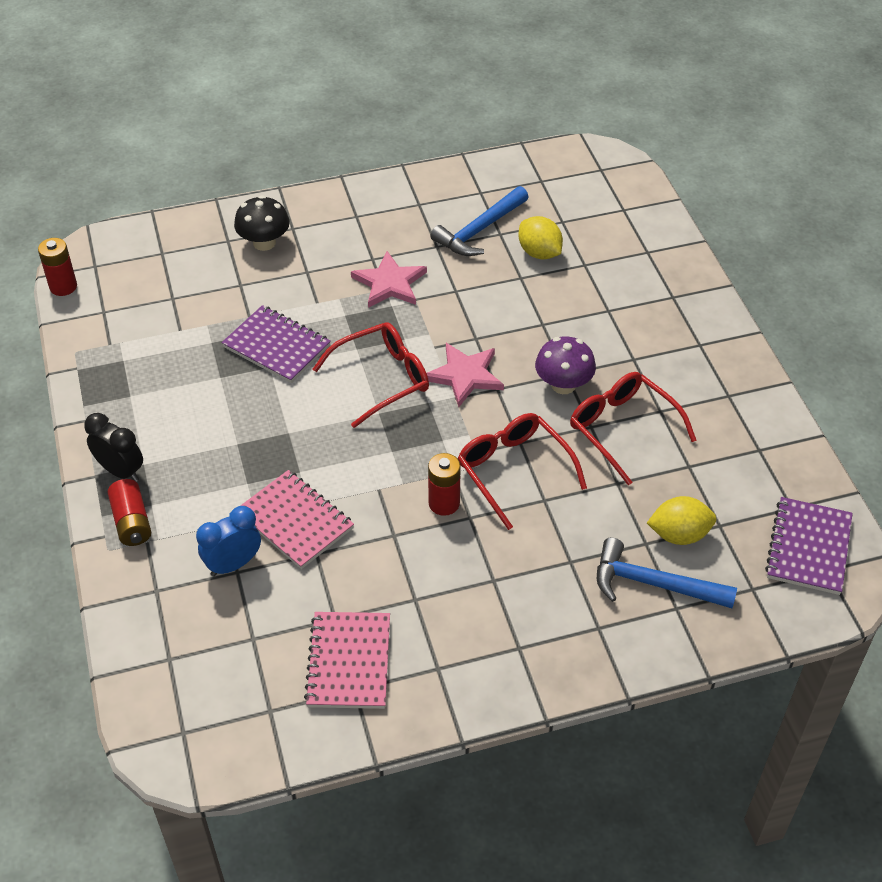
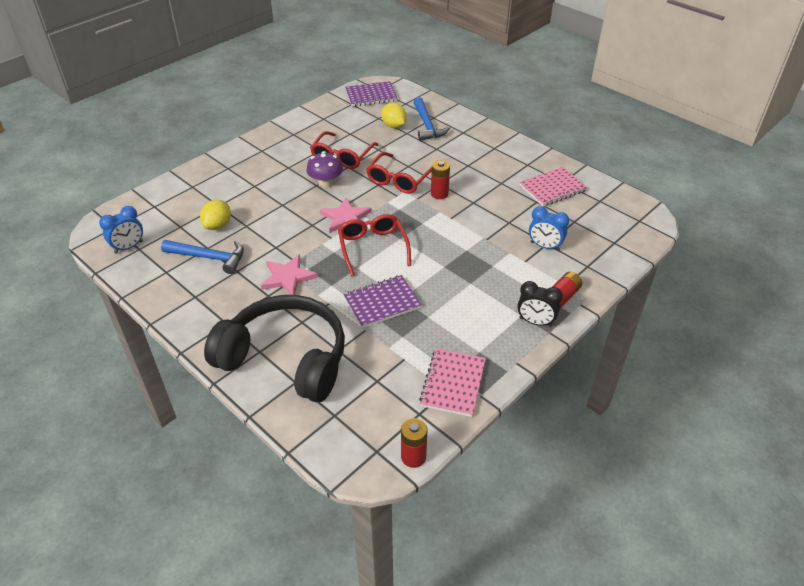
camera: 120 degrees left, 5 degrees down
black clock [84,413,143,482] -> black clock turned 75 degrees counterclockwise [517,281,563,327]
purple notebook [222,305,331,383] -> purple notebook turned 60 degrees clockwise [343,275,422,328]
black mushroom [234,195,290,251] -> black headphones [204,295,345,402]
pink notebook [240,470,354,569] -> pink notebook moved to [419,348,486,417]
red glasses [313,322,429,428] -> red glasses turned 45 degrees clockwise [338,214,411,277]
none -> blue clock [99,206,143,254]

